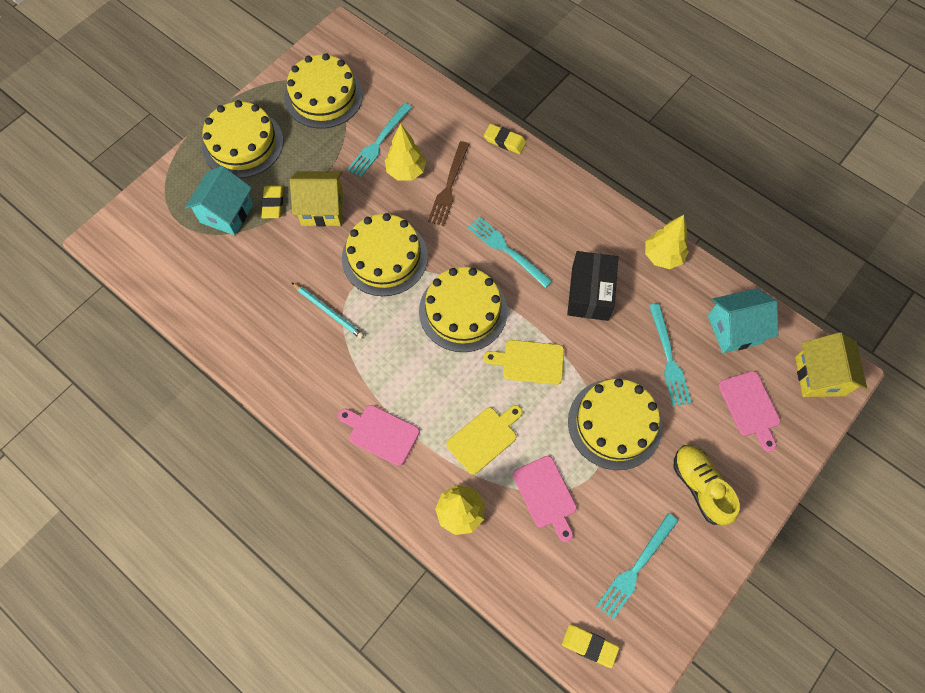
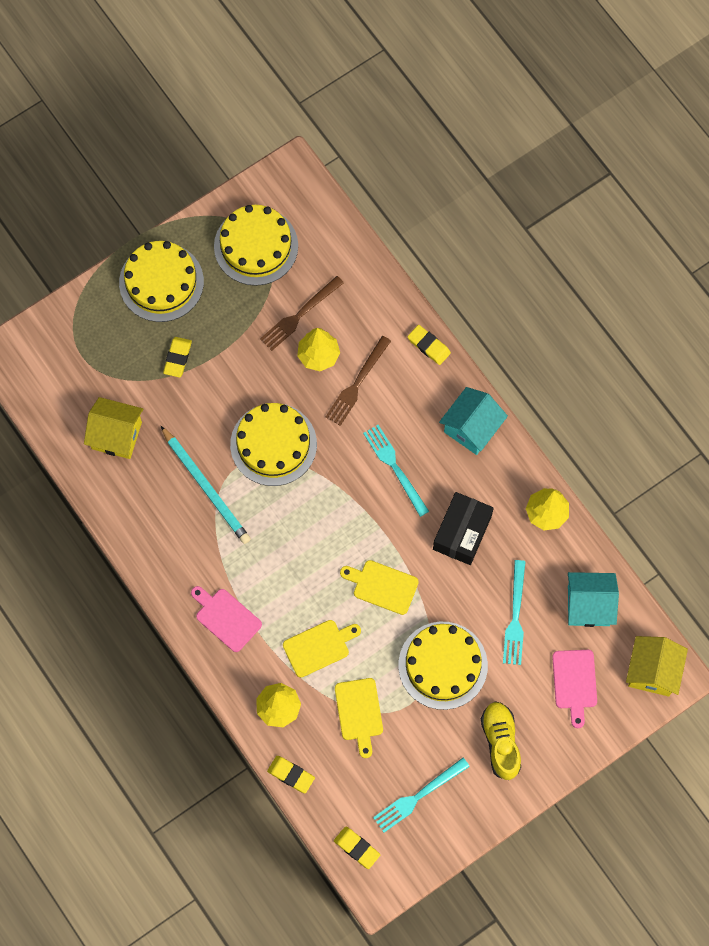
camera: 15 degrees right, 5 degrees up
turquoise house [185,166,253,235] -> turquoise house moved to [439,387,508,455]
yellow house [290,171,343,227] -> yellow house moved to [84,397,143,459]
turquoise pencil [291,282,364,339] -> turquoise pencil [161,426,251,544], size x1.59
turquoise fork [347,103,412,177] -> brown fork [260,276,344,351]
yellow cake [419,267,508,352] -> none
pink cutting board [513,456,577,542] -> yellow cutting board [335,678,383,758]
none -> yellow eraser [267,756,315,793]

